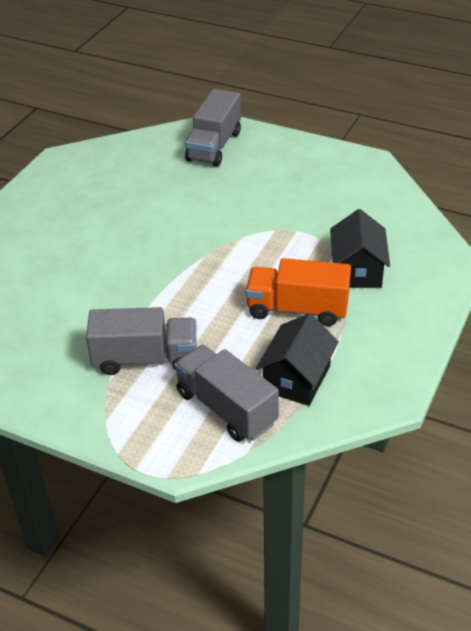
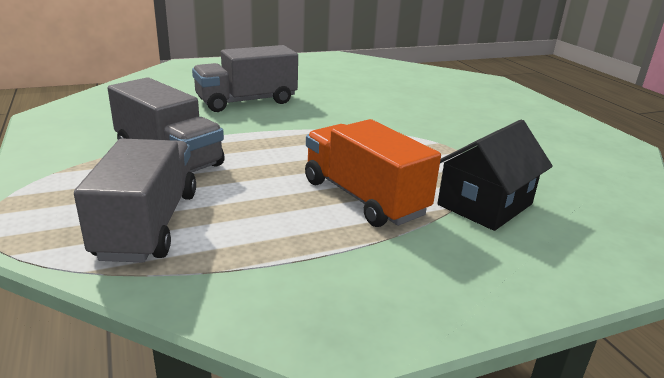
camera: 40 degrees right, 15 degrees down
grey truck [185,89,241,166] -> grey truck moved to [192,45,298,112]
black house [256,313,339,406] -> none

